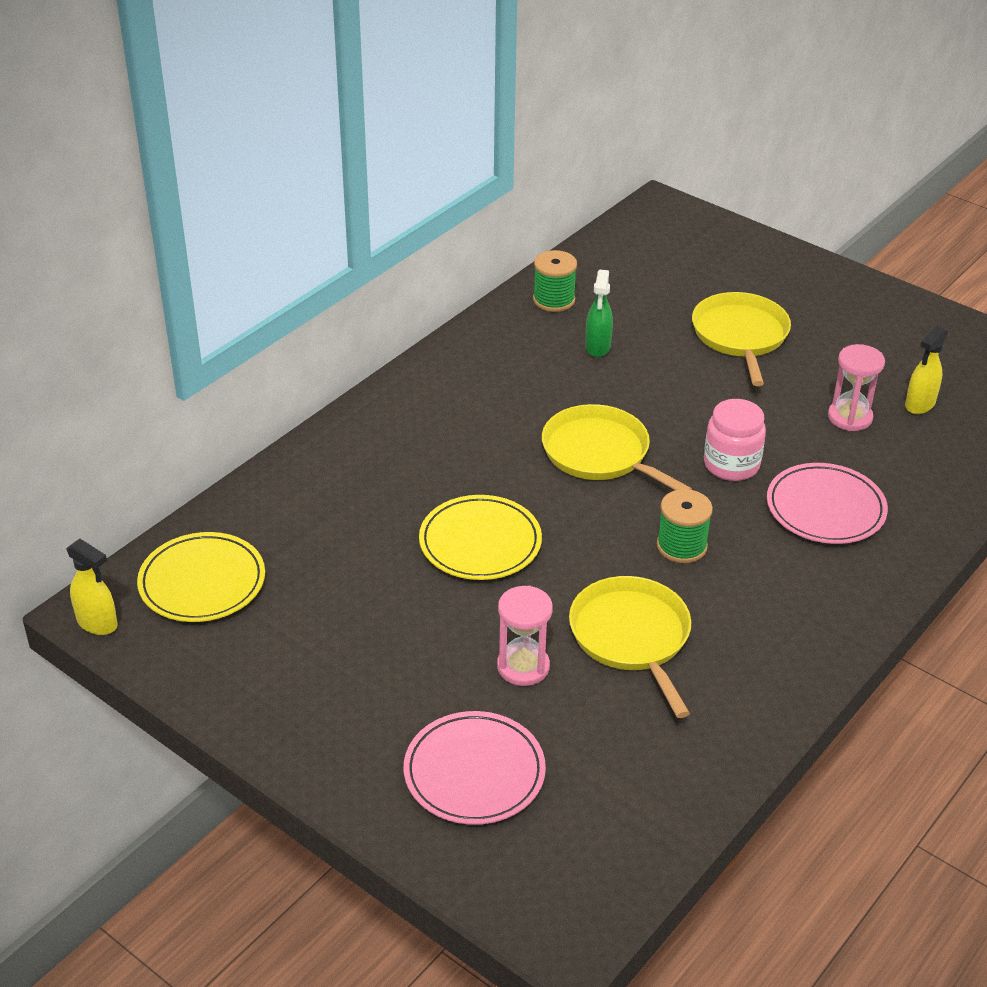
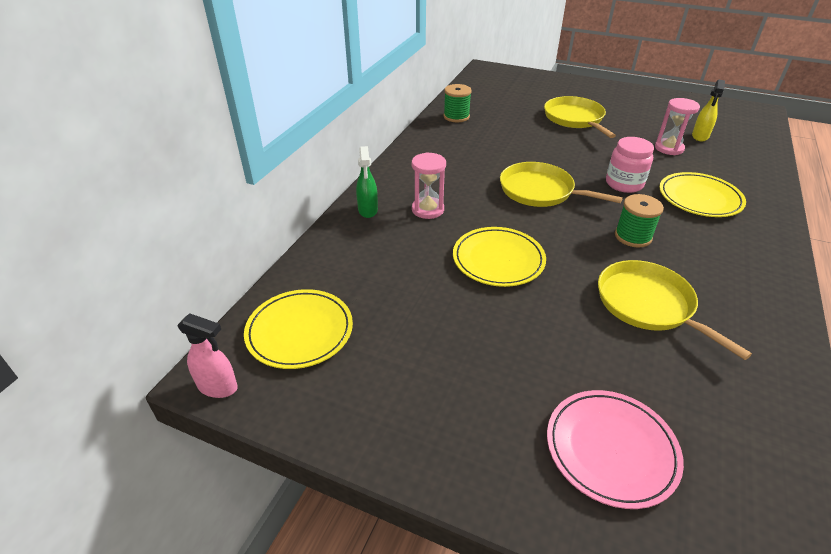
camera: 15 degrees left, 0 degrees up
yellow spray bottle [66,539,117,635] -> pink spray bottle [177,313,238,398]
pink hourglass [497,586,553,686] -> pink hourglass moved to [412,152,446,219]
green spray bottle [585,270,613,357] -> green spray bottle moved to [356,146,378,218]
pink plate [767,463,888,544] -> yellow plate [659,172,746,217]

